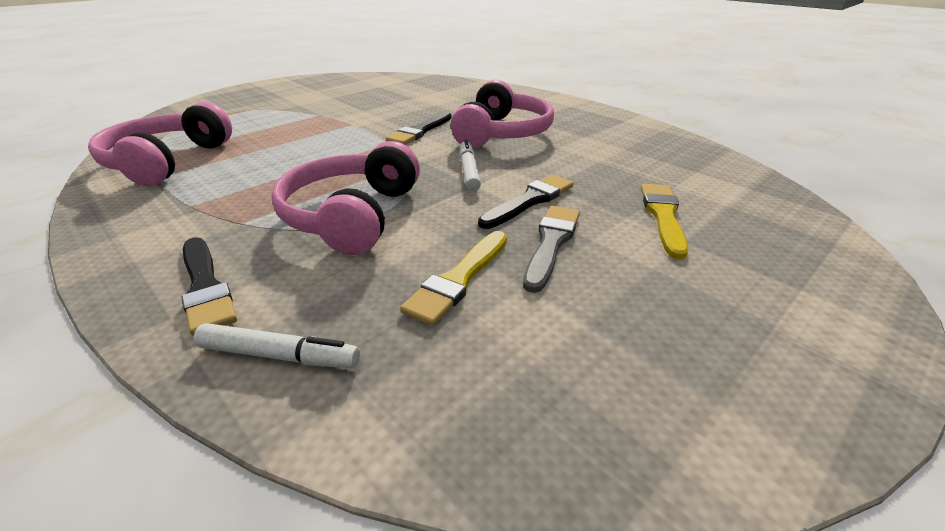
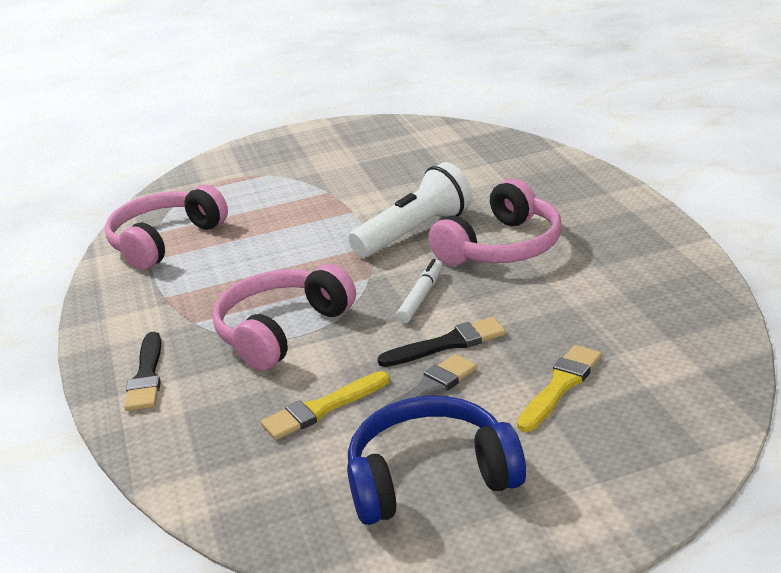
camera: 30 degrees right, 5 degrees down
white marker [193,323,360,368] -> none
black brush [386,112,452,145] -> white flashlight [349,162,473,258]
none -> blue headphones [347,396,526,525]

